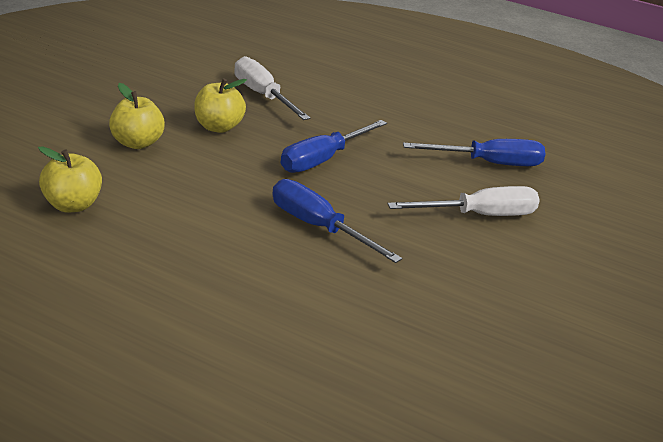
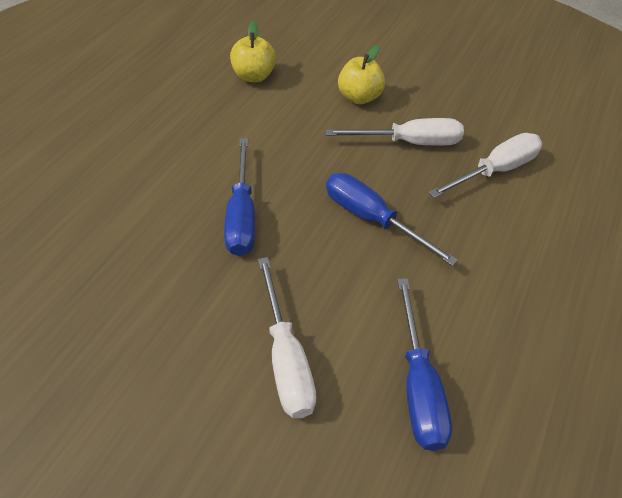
camera: 90 degrees right, 20 degrees up
yellow apple [194,78,247,133] -> white screwdriver [326,118,464,145]
blue screwdriver [272,179,402,263] -> blue screwdriver turned 135 degrees clockwise [224,138,255,256]

